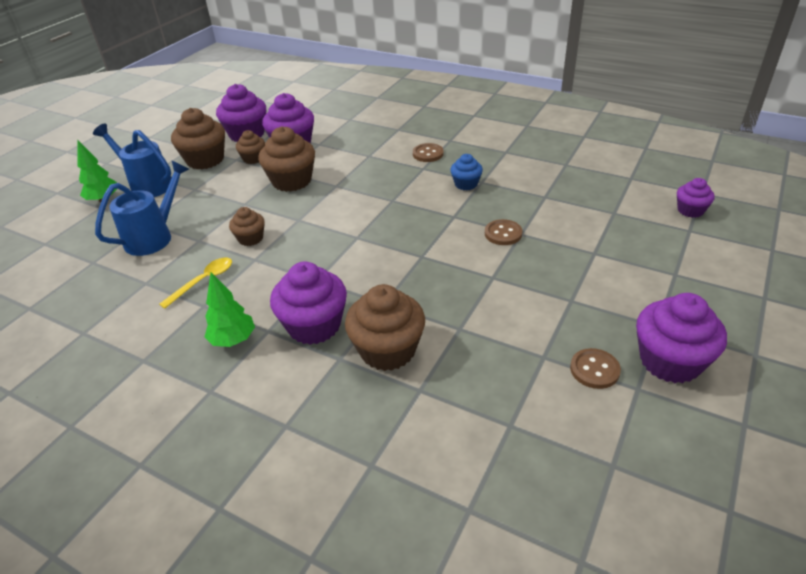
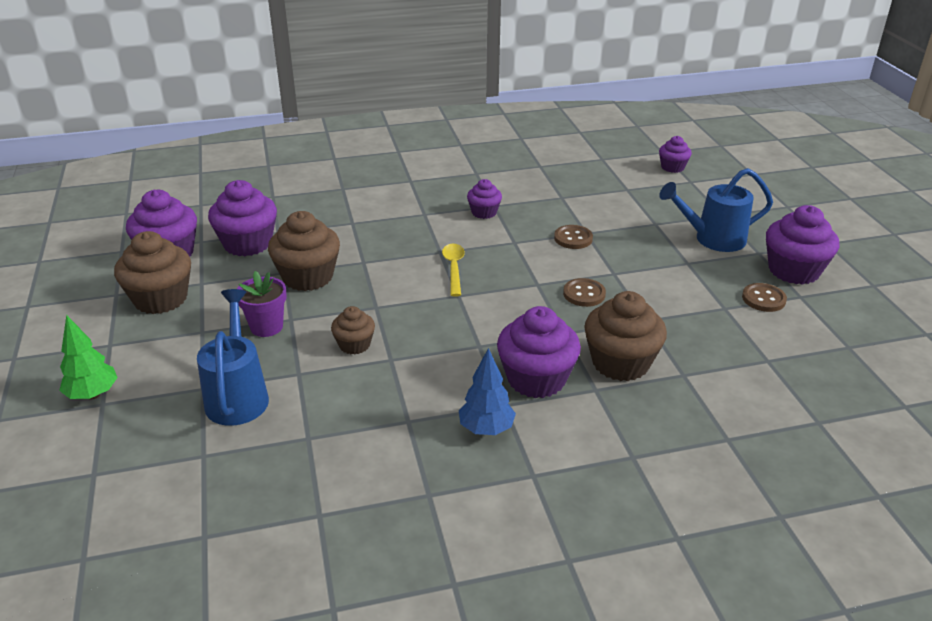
camera: 45 degrees left, 5 degrees down
blue watering can [93,124,172,197] -> blue watering can moved to [659,168,773,252]
yellow spoon [159,258,232,309] -> yellow spoon moved to [442,244,465,297]
green tree [205,273,255,347] -> blue tree [459,348,516,435]
brown cupcake [236,130,265,164] -> none
brown button [413,143,444,162] -> brown button moved to [563,278,606,307]
blue cupcake [450,154,483,190] -> purple cupcake [467,179,502,219]
none -> purple flower pot [237,271,286,337]

